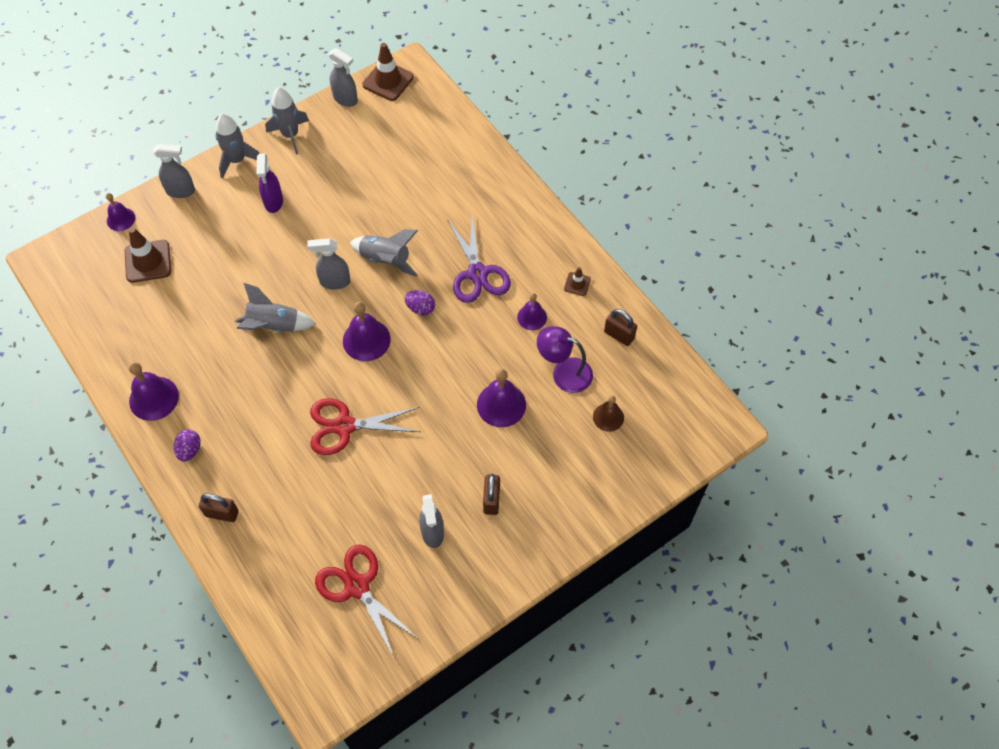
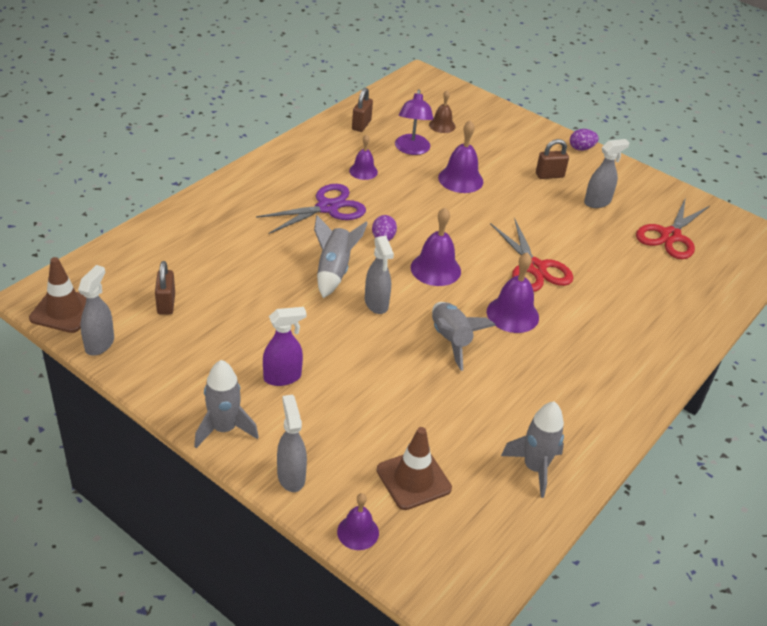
camera: 110 degrees left, 20 degrees down
purple bell [129,362,179,421] -> purple bell moved to [487,253,539,333]
purple egg [174,429,201,461] -> purple egg moved to [570,129,599,151]
brown padlock [199,493,239,522] -> brown padlock moved to [155,261,175,315]
grey rocket [265,87,309,154] -> grey rocket moved to [501,401,564,498]
brown traffic cone [564,267,591,296] -> none

